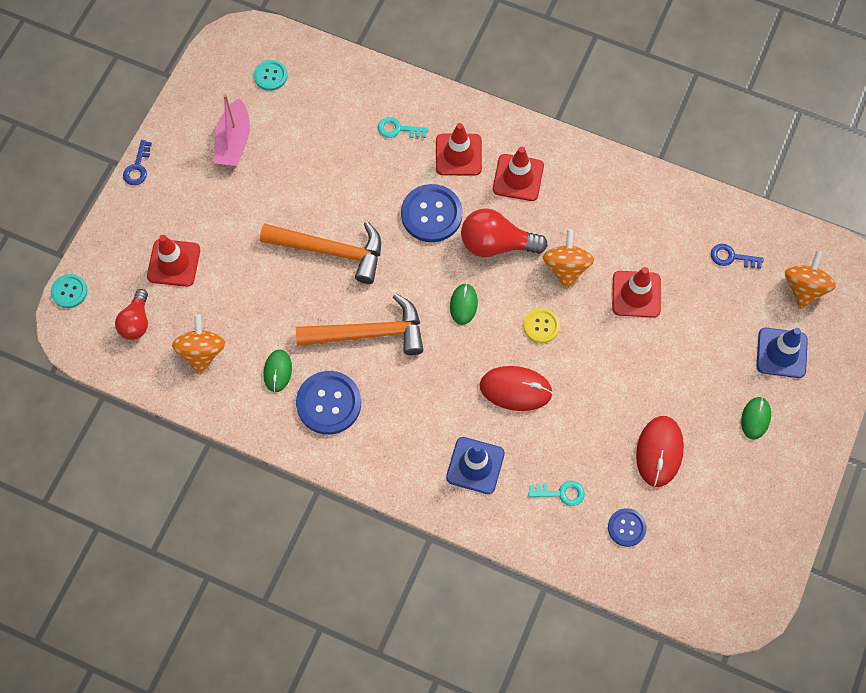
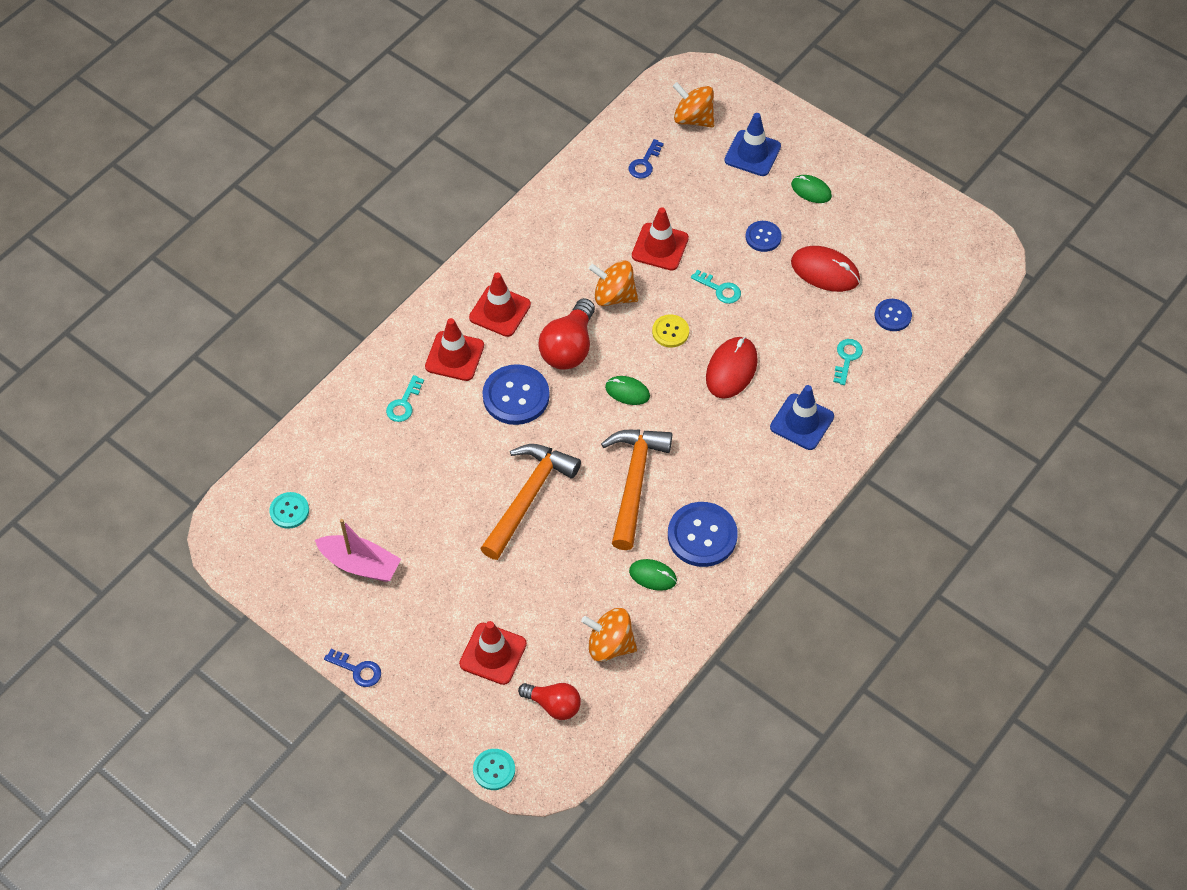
camera: 75 degrees left, 10 degrees down
none -> turquoise key [691,269,741,304]
none -> blue button [746,221,782,252]

